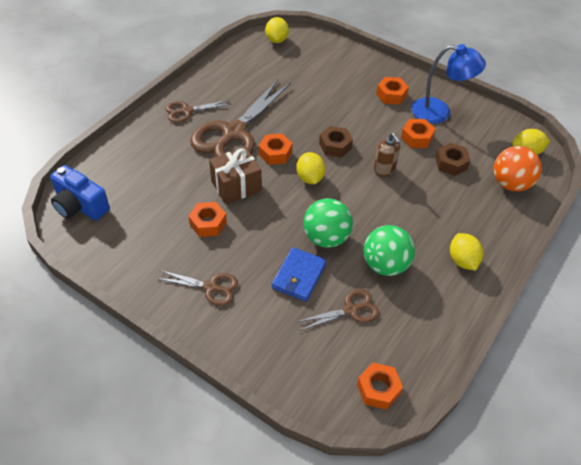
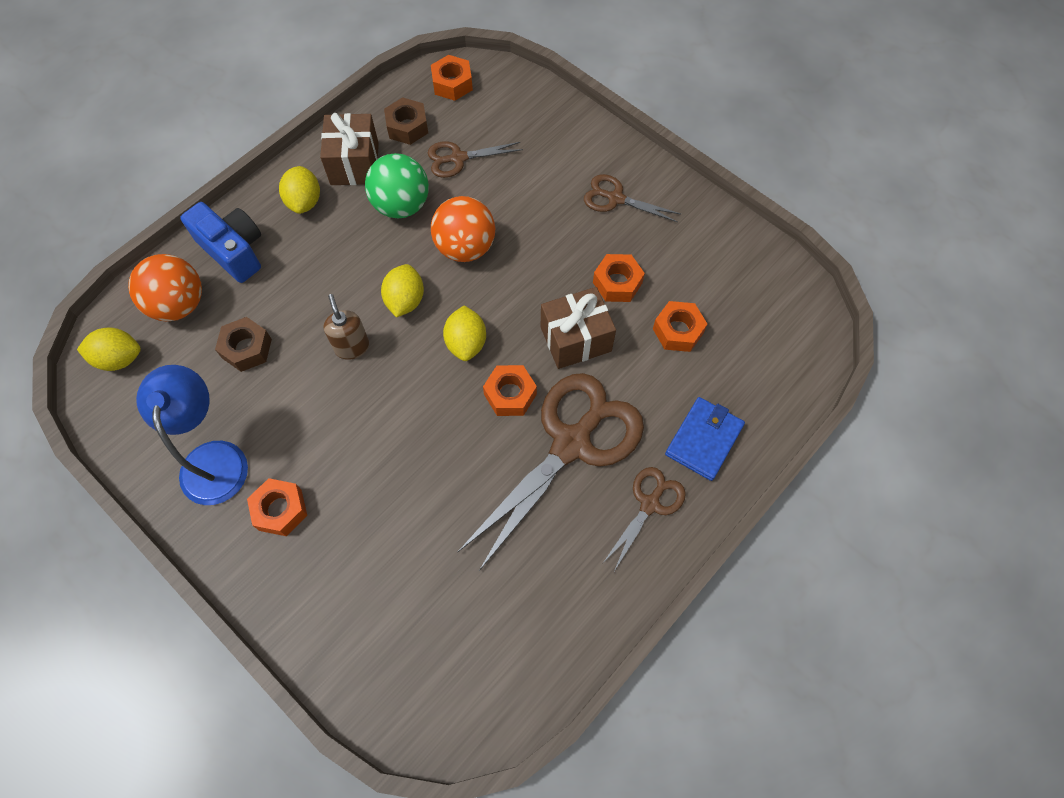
camera: 170 degrees left, 15 degrees up
blue camera [50,165,110,220] -> blue camera moved to [180,202,261,283]
brown scissors [165,100,232,123] -> brown scissors turned 45 degrees counterclockwise [602,467,686,571]
yellow lemon [265,17,289,43] -> yellow lemon moved to [381,264,424,317]
blue wallet [272,247,326,301] -> blue wallet moved to [665,397,745,481]
green ball [303,198,353,248] -> orange ball [431,196,495,262]
brown nut [319,126,353,158] -> brown nut moved to [384,97,428,145]
orange nut [401,119,436,148] -> orange nut moved to [653,301,707,352]
blue lamp [412,44,486,124] -> blue lamp turned 60 degrees clockwise [136,365,248,505]
none -> brown gift [320,113,379,185]

